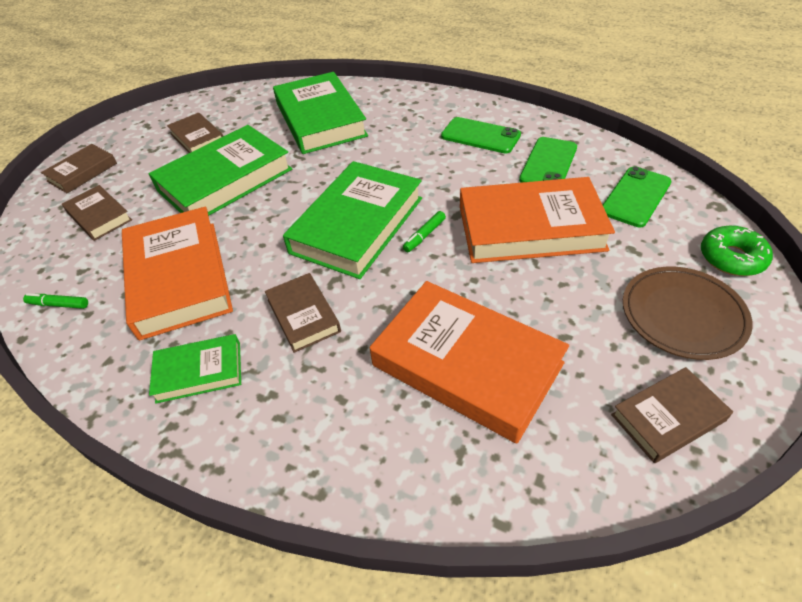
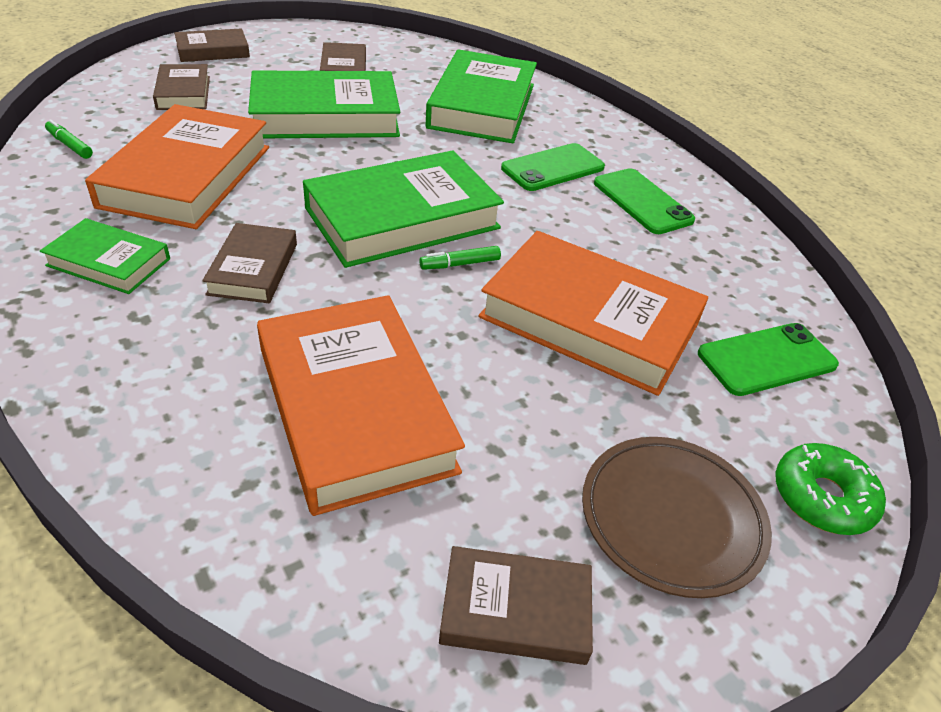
camera: 25 degrees right, 5 degrees down
green phone [519,137,577,183] -> green phone moved to [501,143,605,191]

